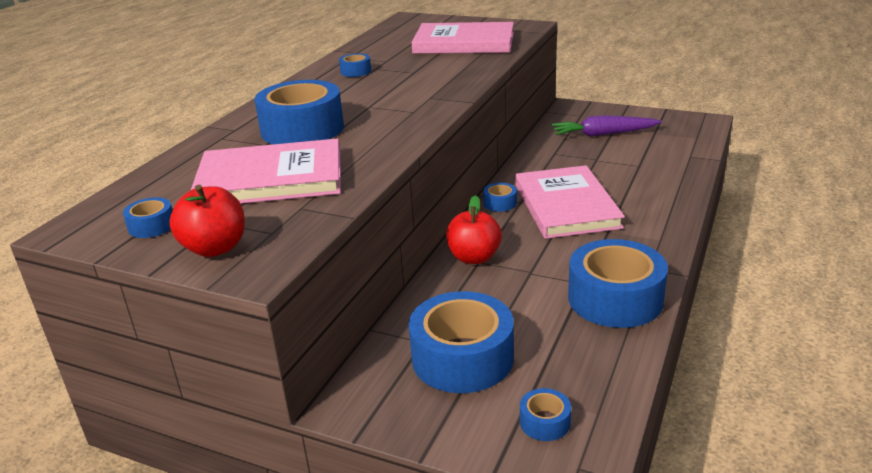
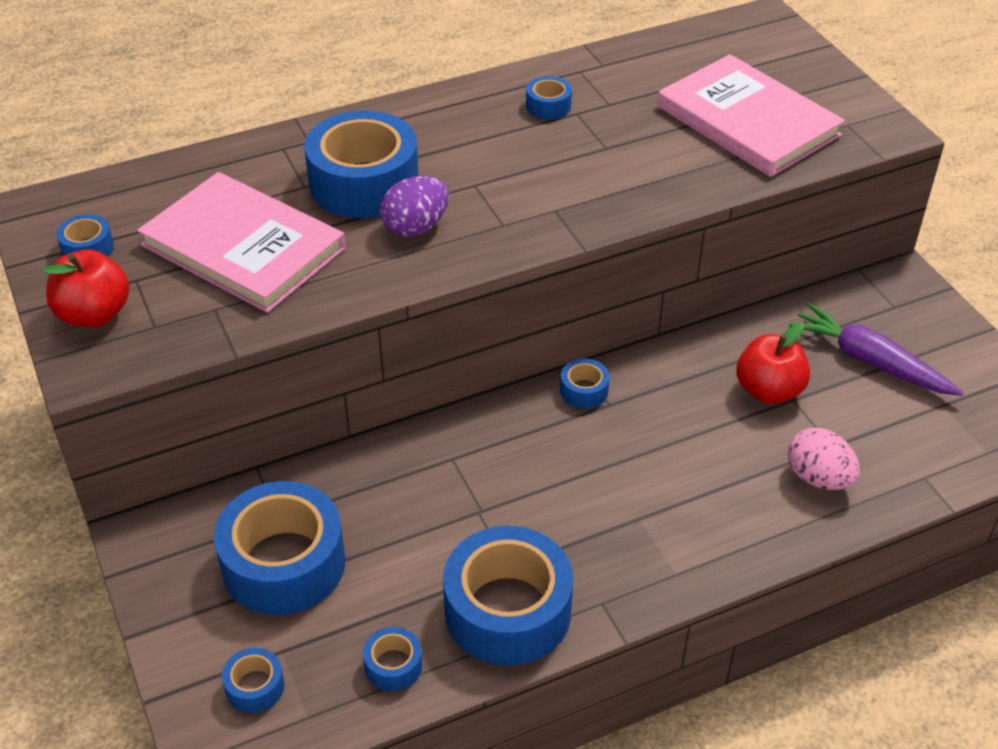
camera: 40 degrees right, 15 degrees up
red apple [446,195,502,264] -> red apple moved to [736,323,810,404]
pink book [515,165,625,239] -> none
none -> blue tape [363,627,422,691]
none -> purple egg [380,176,449,237]
none -> pink egg [787,428,860,490]

